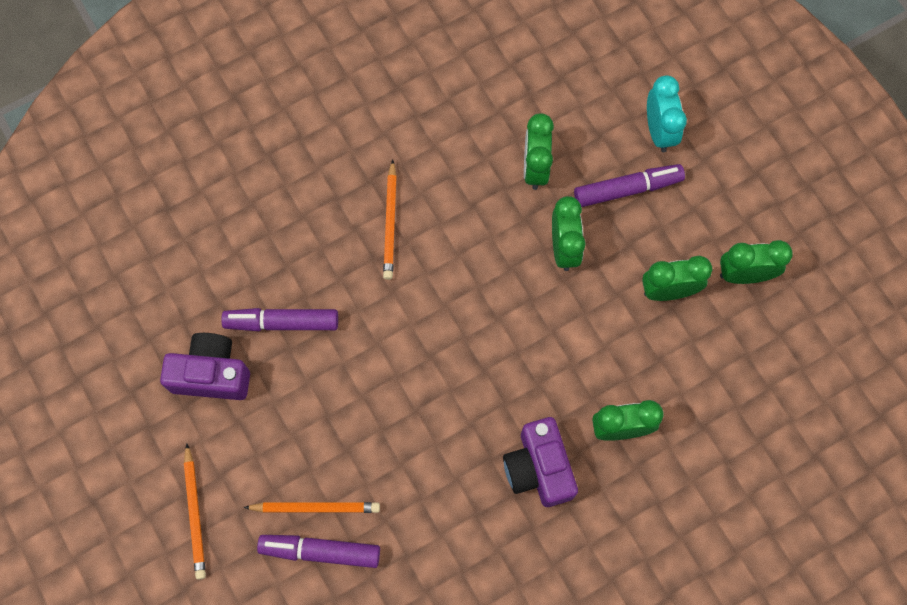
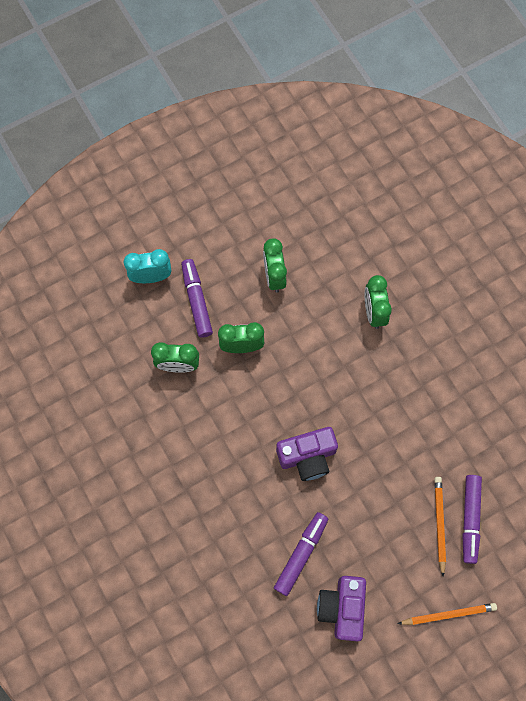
camera: 90 degrees left, 0 degrees up
purple marker [221,308,338,331] -> purple marker turned 150 degrees counterclockwise [274,512,328,596]
orange pencil [383,160,397,280] -> none
purple camera [503,417,578,507] -> purple camera moved to [276,427,338,481]
green clock [720,240,793,284] -> none

